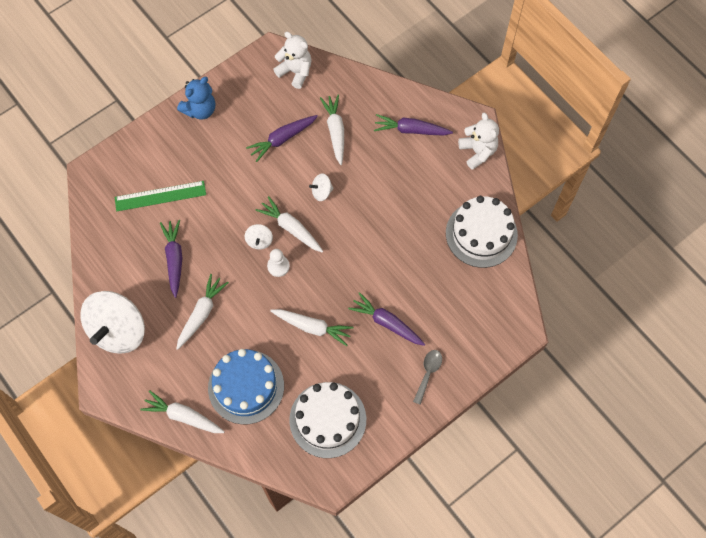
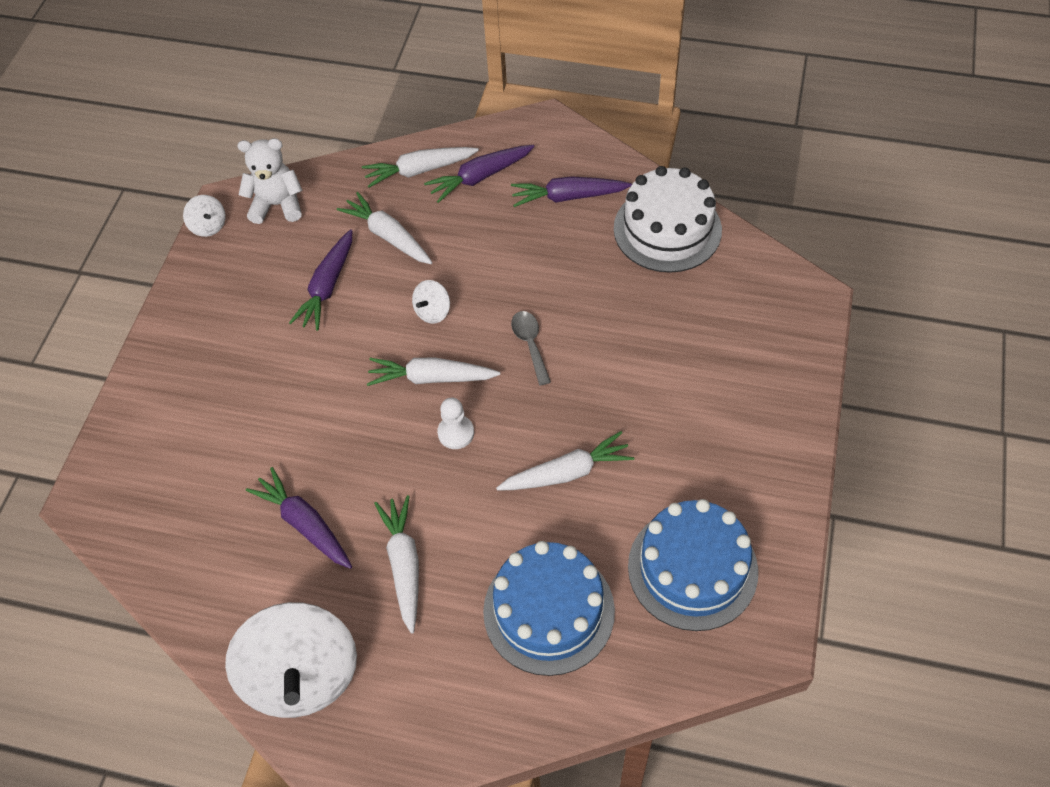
camera: 35 degrees left, 10 degrees down
green ruler [115,181,206,211] -> none
white carrot [140,390,225,433] -> white carrot moved to [362,147,479,188]
blue teddy bear [177,77,215,120] -> none
white spinning top [245,224,273,250] -> white spinning top moved to [183,195,226,237]
white cake [289,382,366,458] -> blue cake [628,499,758,631]
purple carrot [348,292,425,346] -> purple carrot moved to [511,176,632,207]
grey spoon [413,350,442,405] -> grey spoon moved to [511,311,551,386]
white teddy bear [458,113,499,170] -> none

